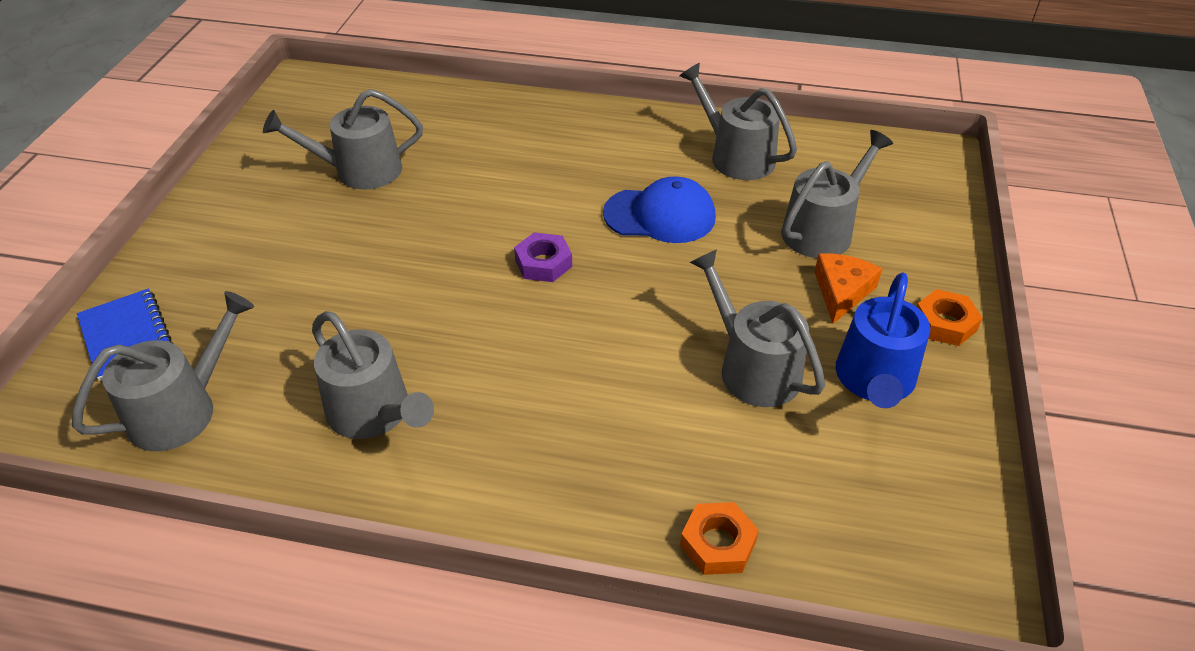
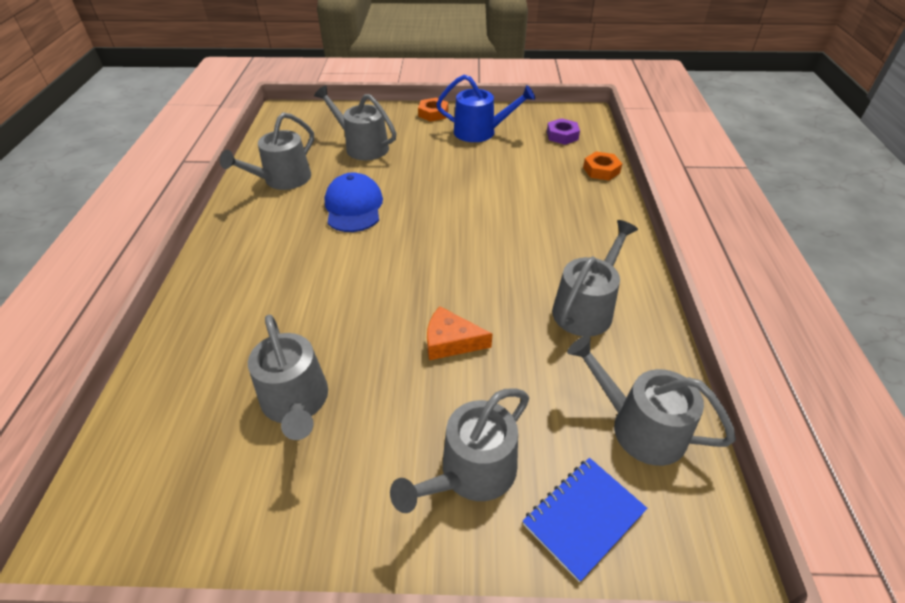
camera: 100 degrees left, 0 degrees up
purple nut [514,232,572,282] -> purple nut moved to [547,118,580,145]
grey watering can [689,249,825,407] -> grey watering can moved to [390,388,529,513]
orange cheese [814,253,882,324] -> orange cheese moved to [427,306,492,360]

